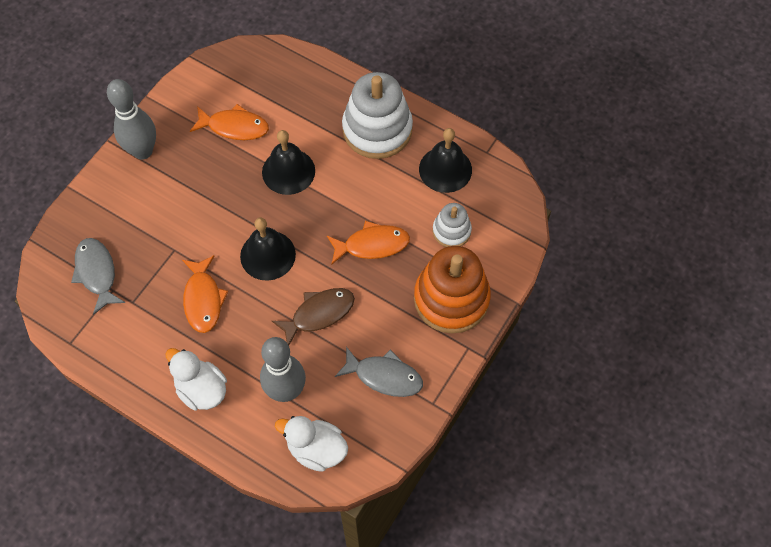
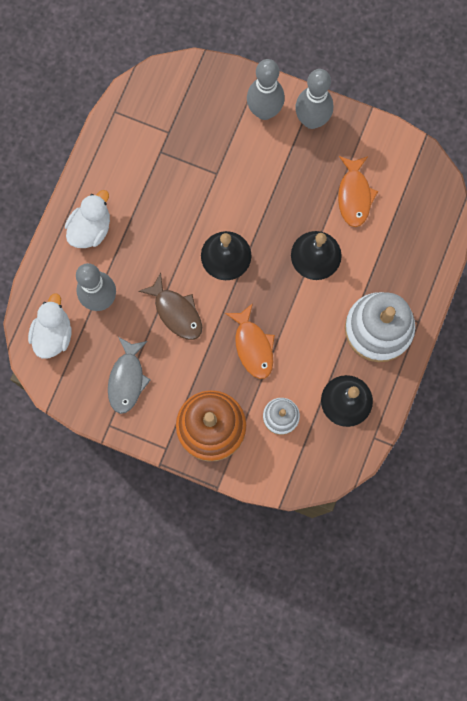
camera: 80 degrees right, 15 degrees up
grey fish [71,238,125,315] -> none
orange fish [182,255,229,333] -> none
none -> grey bowling pin [247,59,285,120]

